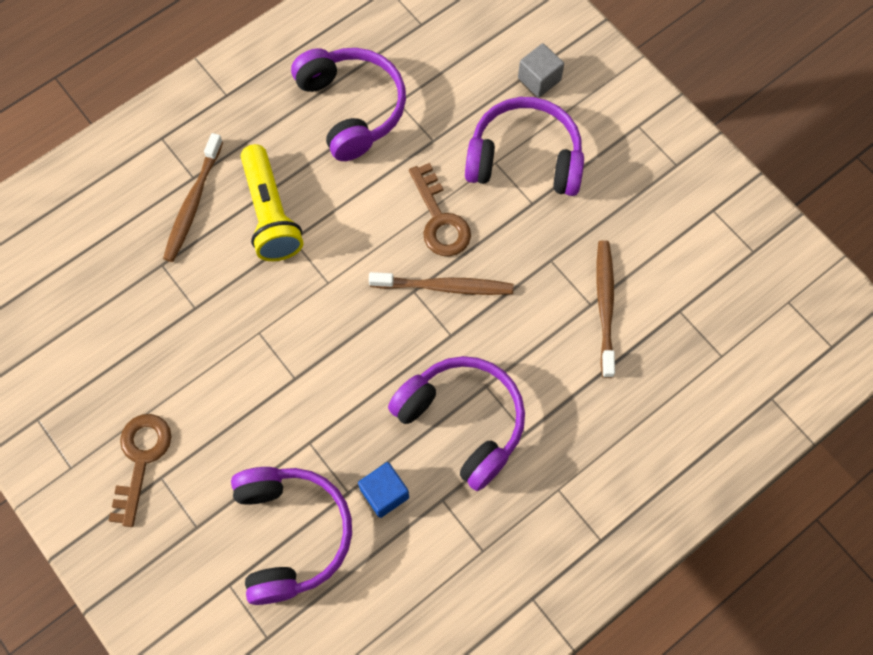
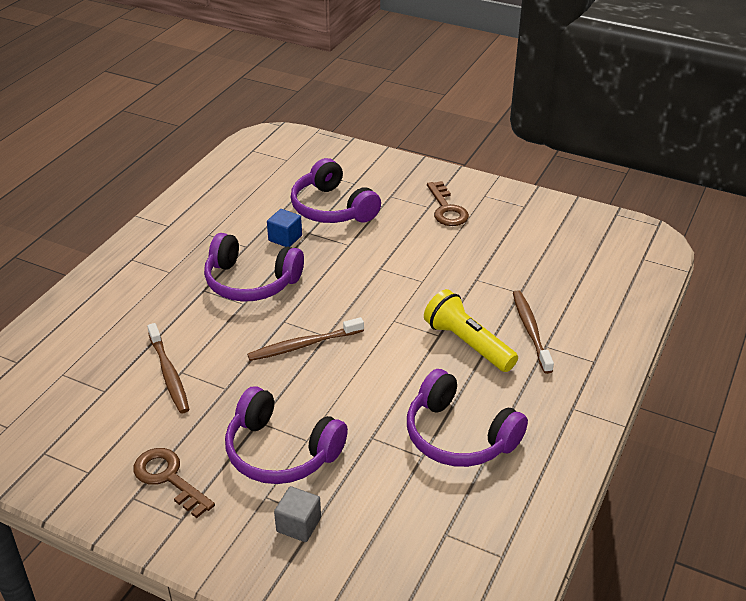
camera: 155 degrees right, 30 degrees down
brown key [409,163,471,256] -> brown key moved to [133,448,215,518]
purple headphones [465,97,584,196] -> purple headphones turned 45 degrees clockwise [225,386,348,484]

